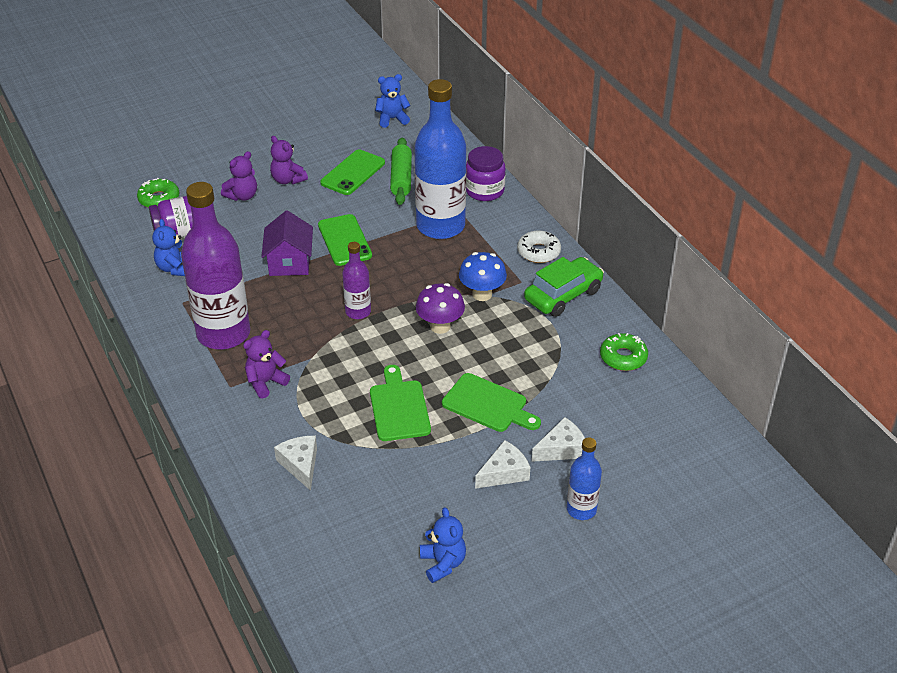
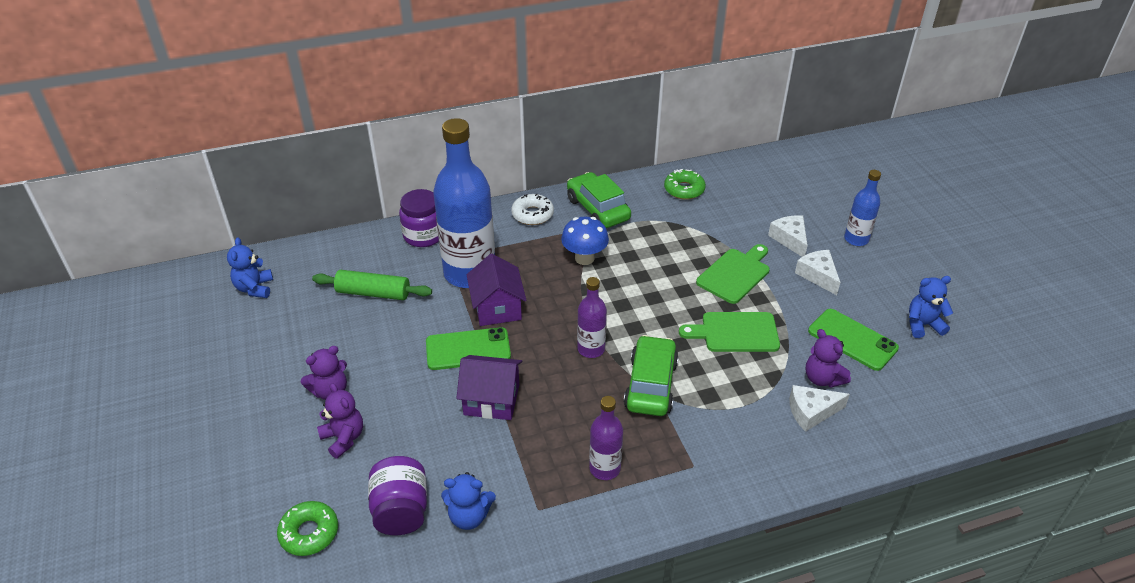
camera: 80 degrees left, 0 degrees up
purple bottle [181,182,251,350] -> purple bottle [589,396,623,480], size x0.49
purple teddy bear [243,330,290,399] -> purple teddy bear moved to [806,329,851,388]
green phone [320,149,385,195] -> green phone moved to [808,309,899,371]
purple mushroom [416,283,465,334] -> none
none -> purple house [467,254,526,326]
none -> green car [624,335,679,416]

